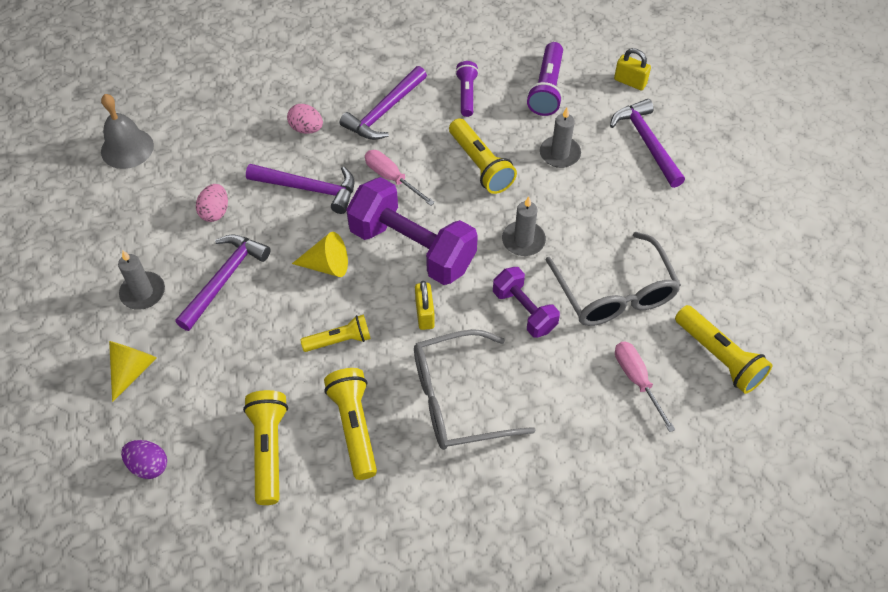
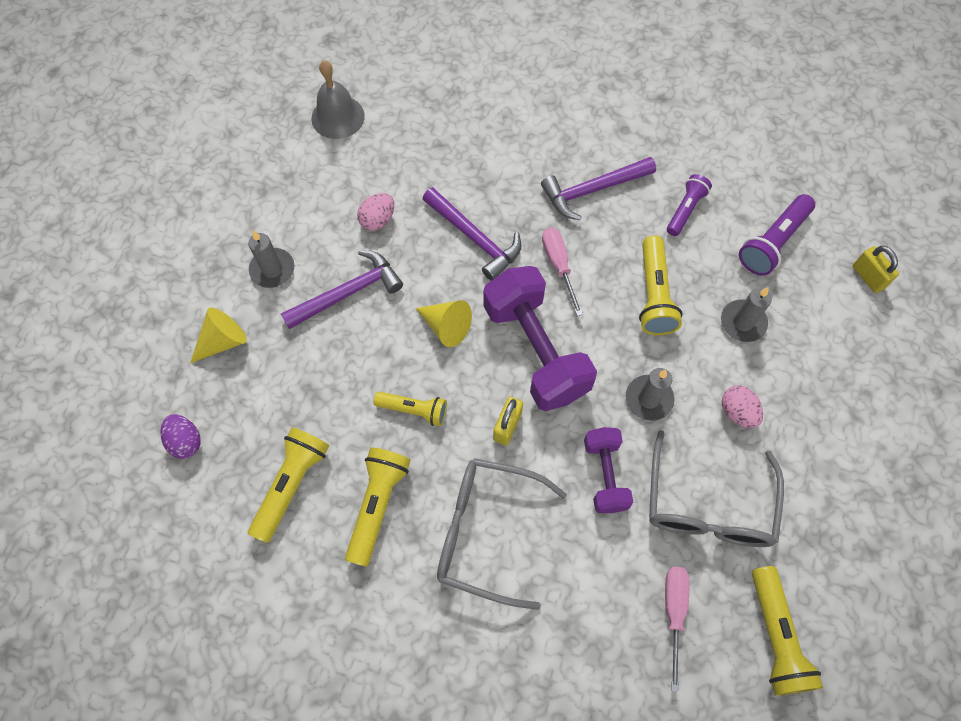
camera: 30 degrees right, 10 degrees up
pink egg [287,104,323,134] -> pink egg moved to [722,385,763,428]
purple hammer [610,99,685,188] -> none

